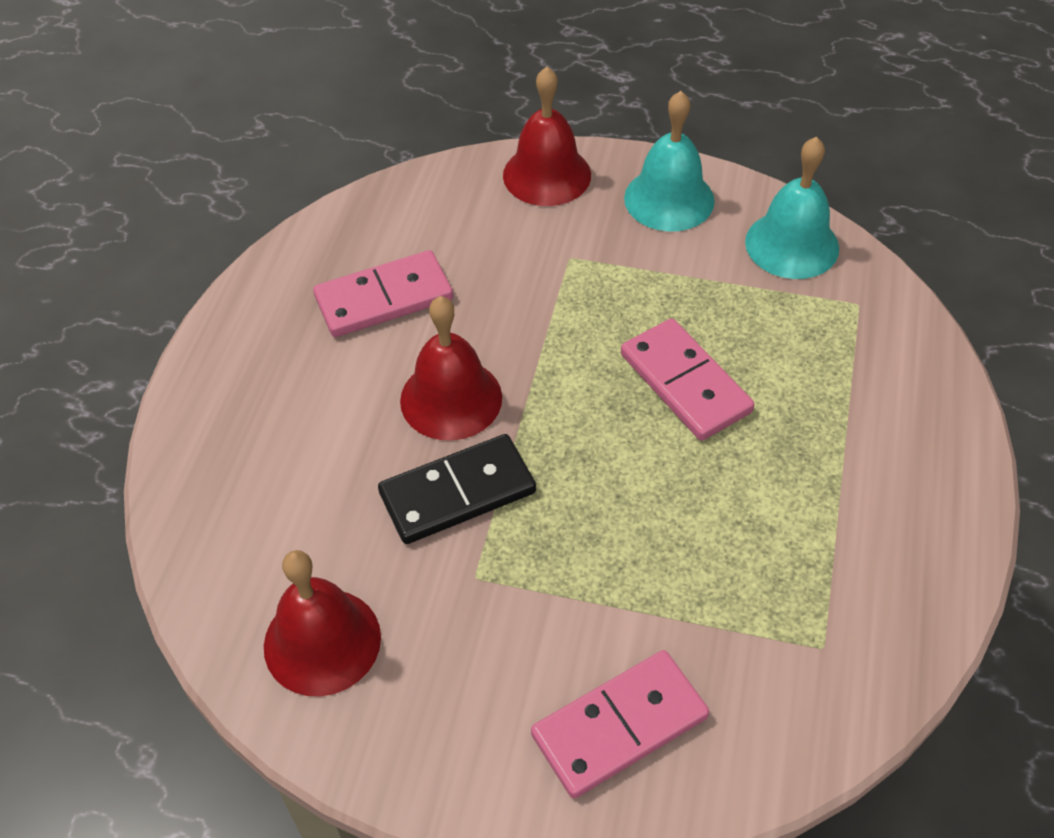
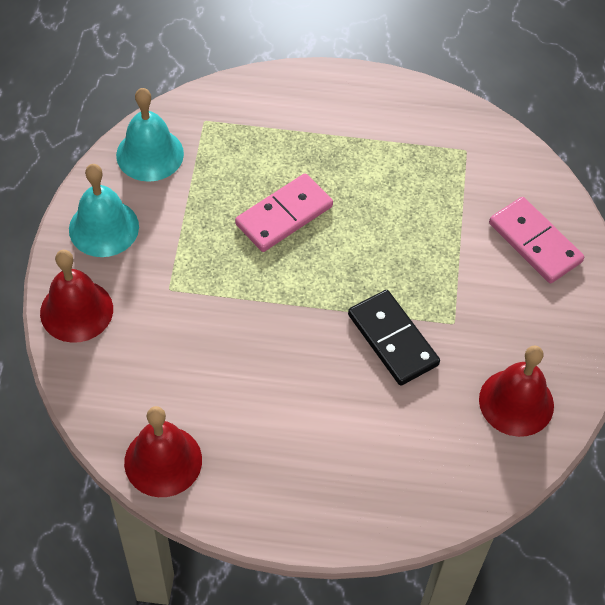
camera: 100 degrees left, 5 degrees up
pink domino [313,250,453,337] -> none
red bell [400,296,502,441] -> red bell moved to [124,406,202,497]

